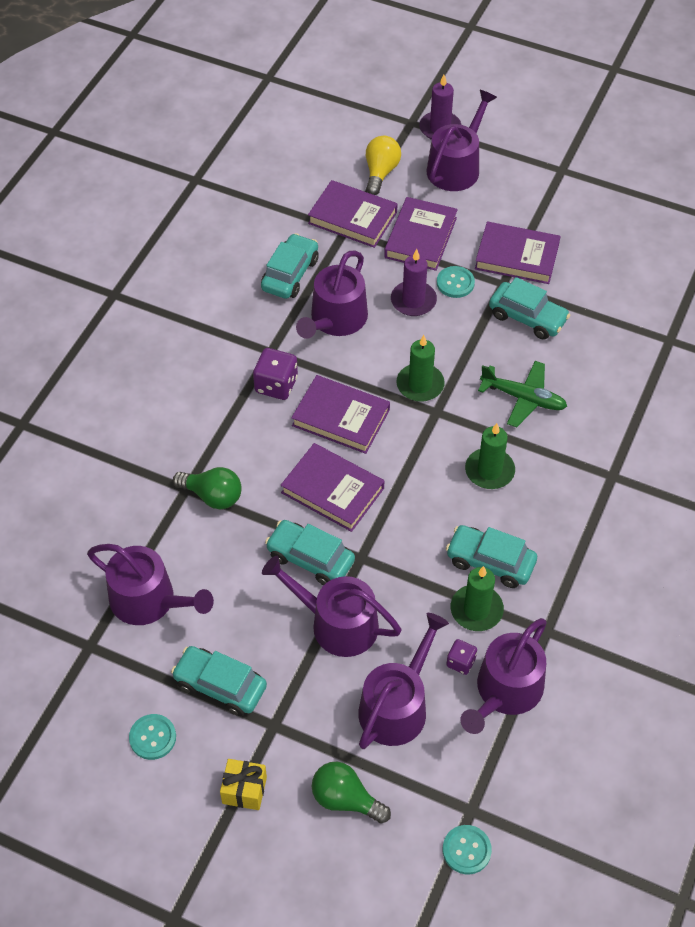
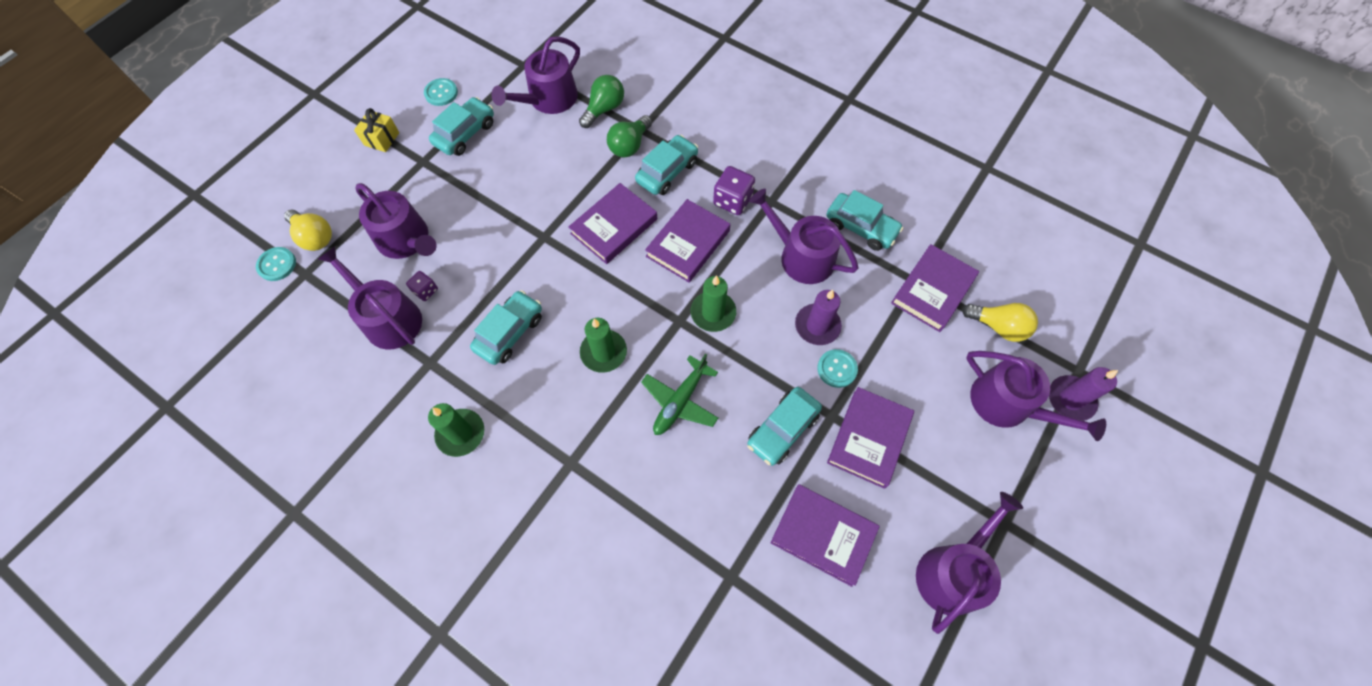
camera: 100 degrees right, 10 degrees up
purple watering can [262,556,402,657] -> purple watering can moved to [916,492,1023,634]
turquoise car [265,520,355,585] -> turquoise car moved to [635,135,698,195]
green light bulb [312,762,391,824] -> green light bulb moved to [579,75,624,128]
purple book [384,197,458,271] -> purple book moved to [770,484,880,587]
green candle [451,566,504,631] -> green candle moved to [428,403,484,457]
none -> yellow light bulb [284,209,332,251]

